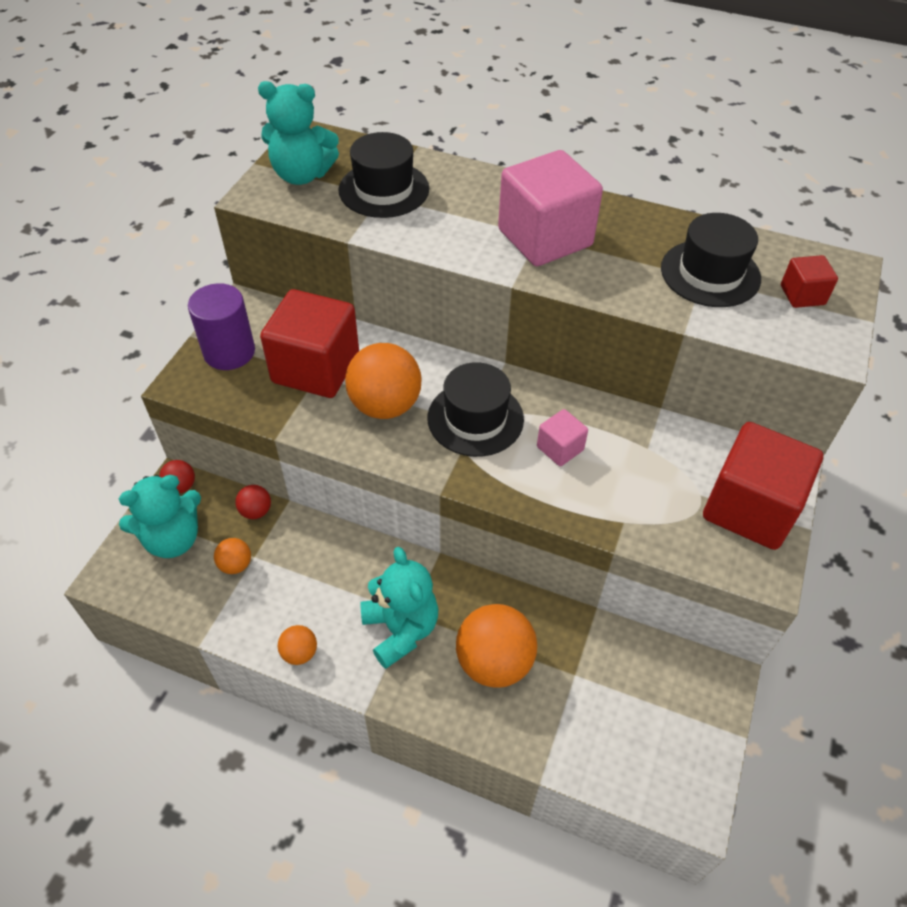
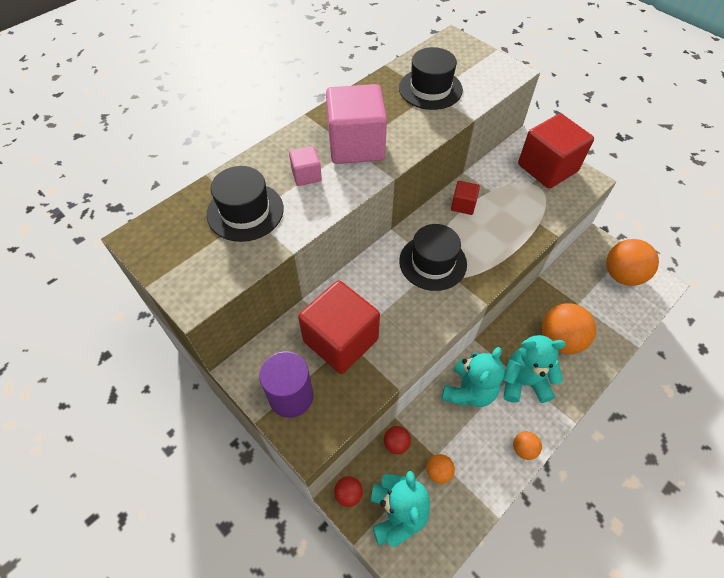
camera: 65 degrees left, 5 degrees up
turquoise teddy bear [258,81,339,185] -> turquoise teddy bear moved to [442,347,505,407]
orange ball [345,343,422,419] -> orange ball moved to [606,239,659,286]
pink cube [537,409,588,466] -> pink cube moved to [289,146,322,186]
red cube [781,255,838,308] -> red cube moved to [451,181,480,215]

